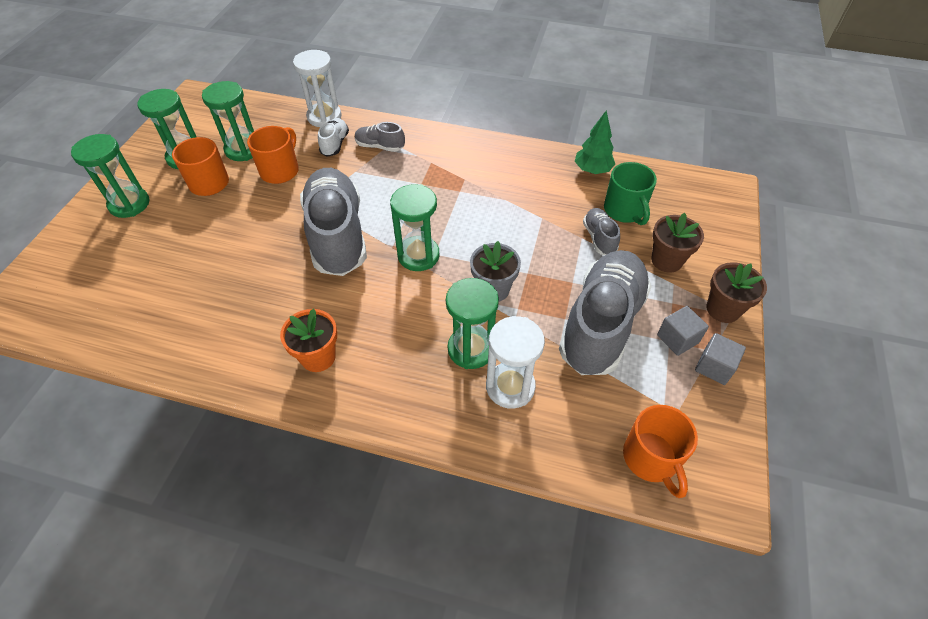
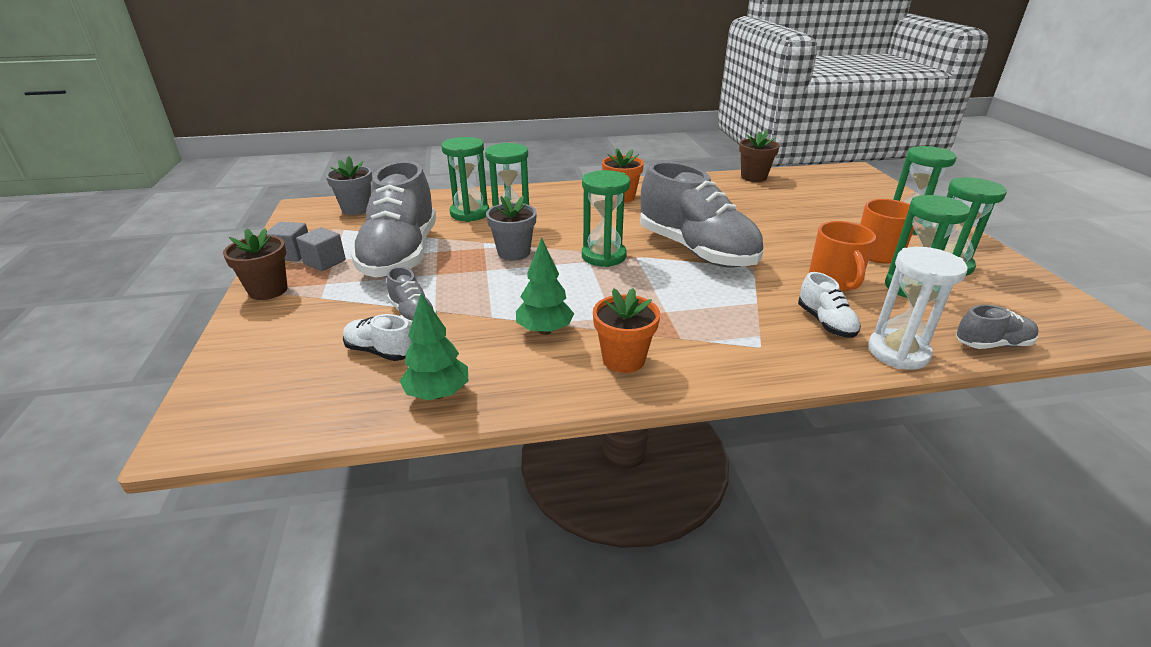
camera: 155 degrees right, 20 degrees down
grey shoe [355,122,405,152] -> grey shoe moved to [956,305,1039,349]
white hourglass [486,316,545,409] -> green hourglass [441,137,489,222]
green mug [604,162,657,225] -> white shoe [343,314,412,361]
orange mug [623,405,698,498] -> grey flower pot [326,156,372,215]
brown flower pot [651,213,704,273] -> brown flower pot moved to [739,130,780,182]
none -> green tree [516,238,574,335]
none -> orange flower pot [593,288,660,373]

